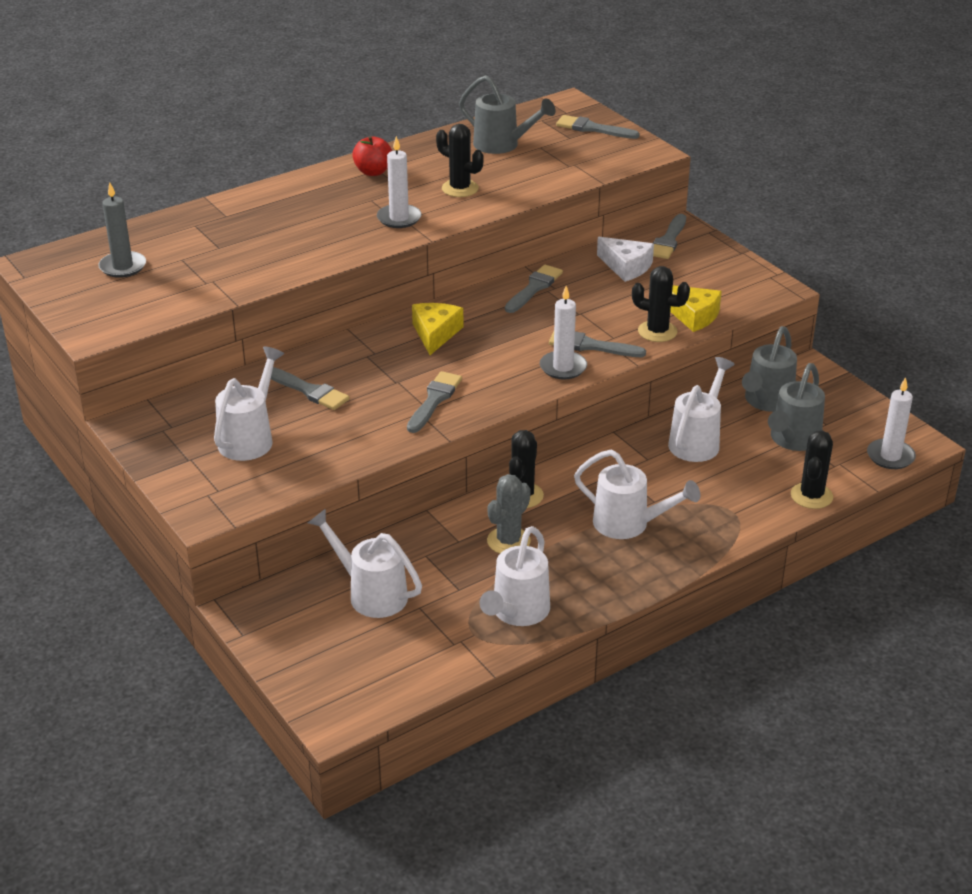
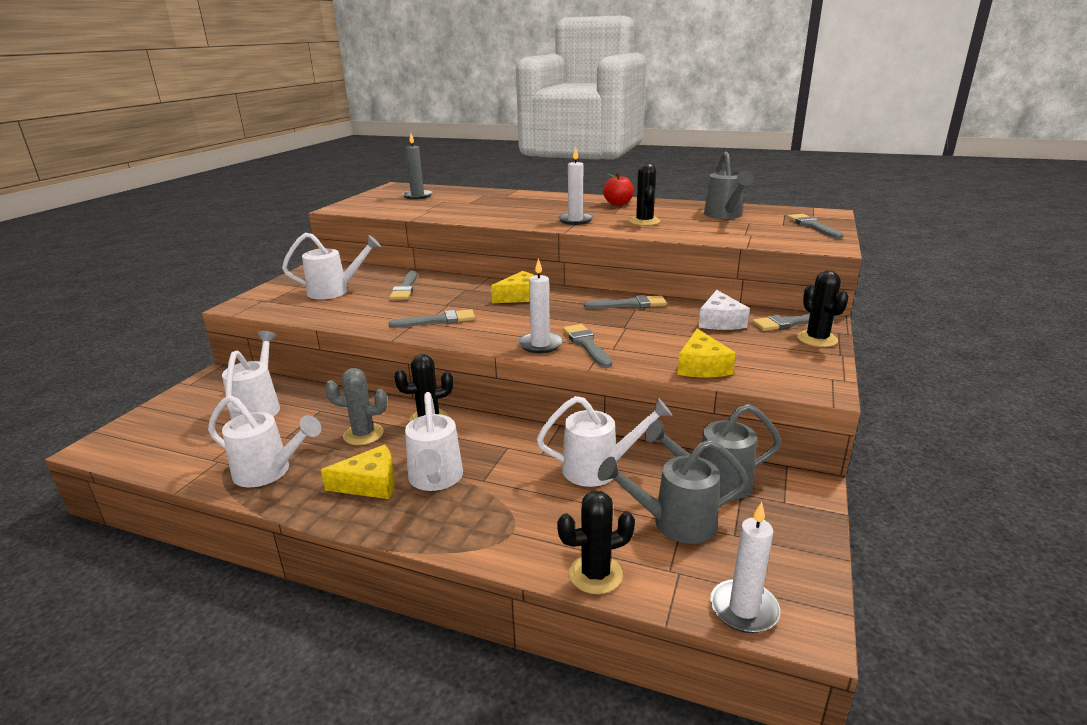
camera: 55 degrees right, 10 degrees down
white watering can [480,526,550,626] -> white watering can turned 150 degrees counterclockwise [208,395,321,487]
black cactus [632,266,690,342] -> black cactus moved to [797,270,849,347]
none -> yellow cheese [321,444,395,499]

